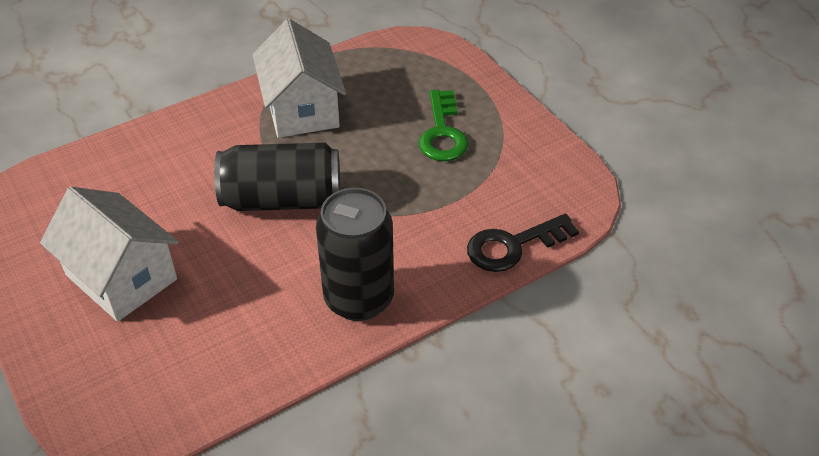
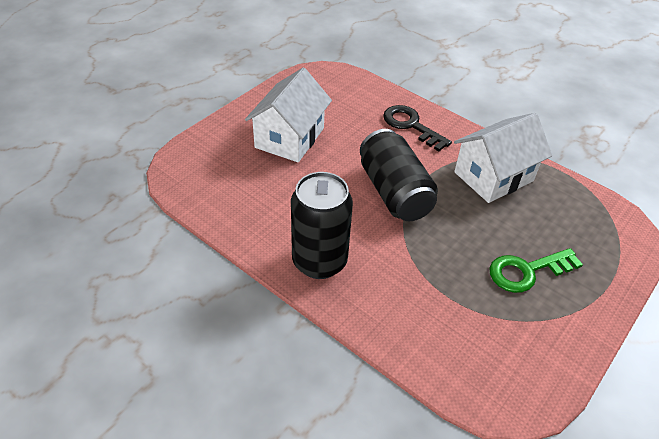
camera: 70 degrees right, 0 degrees up
black key [467,214,579,272] -> black key moved to [383,105,452,151]

